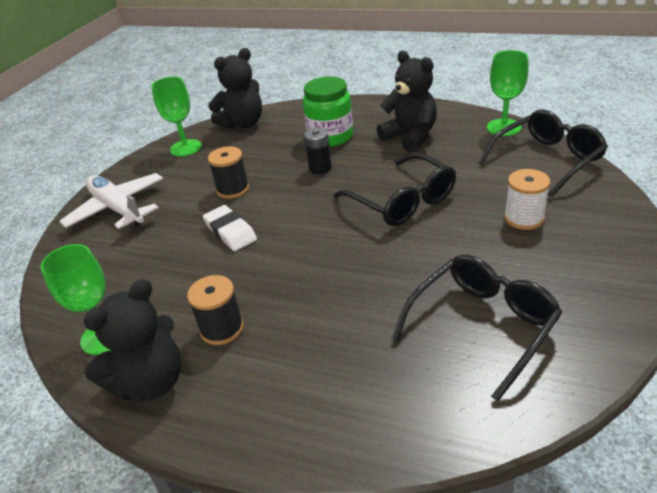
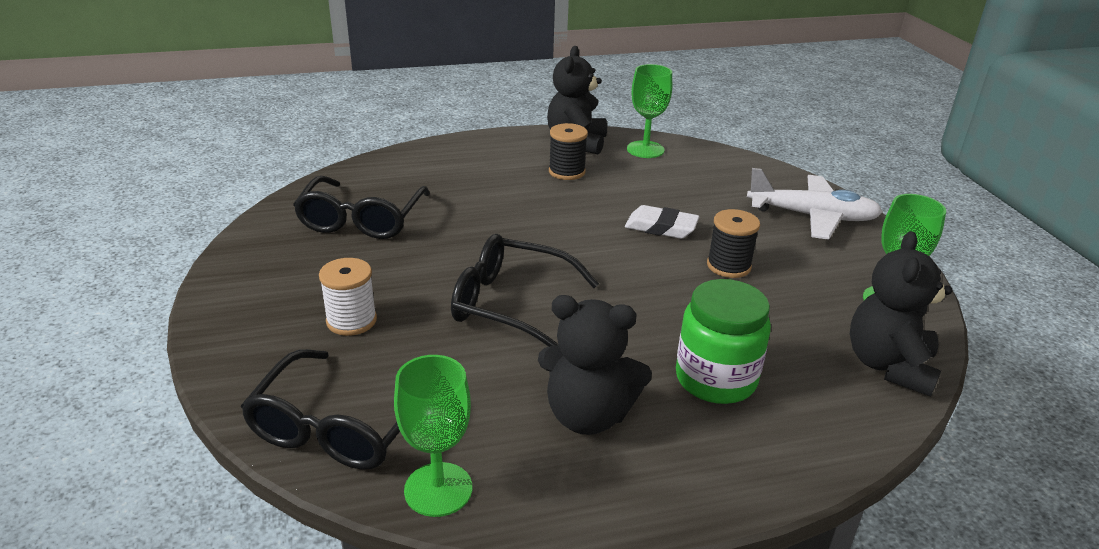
camera: 140 degrees right, 5 degrees down
black battery [304,128,332,174] -> none

